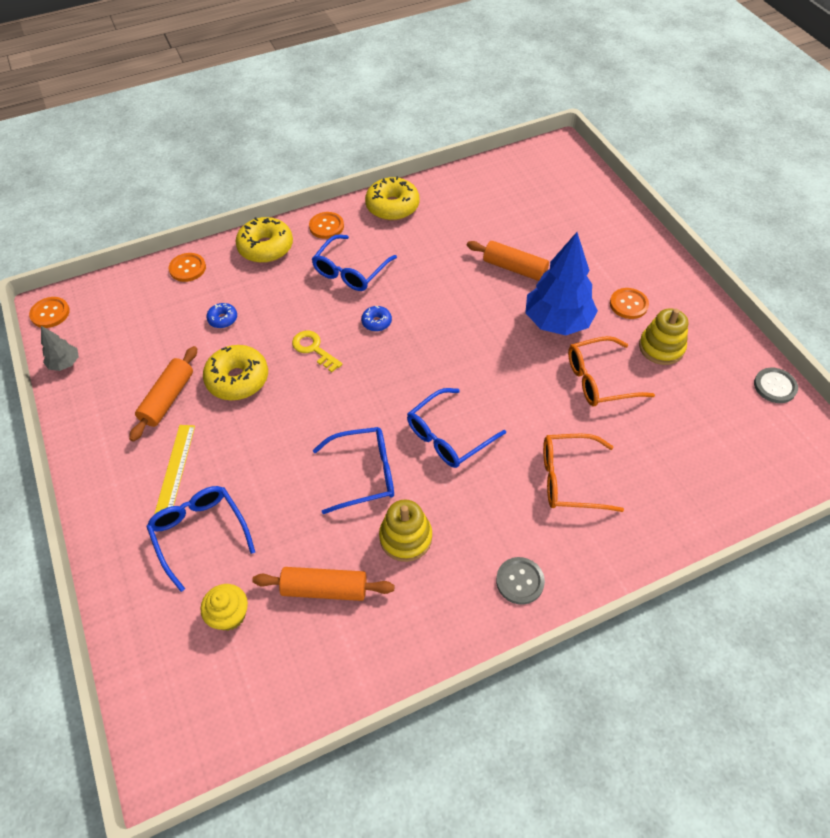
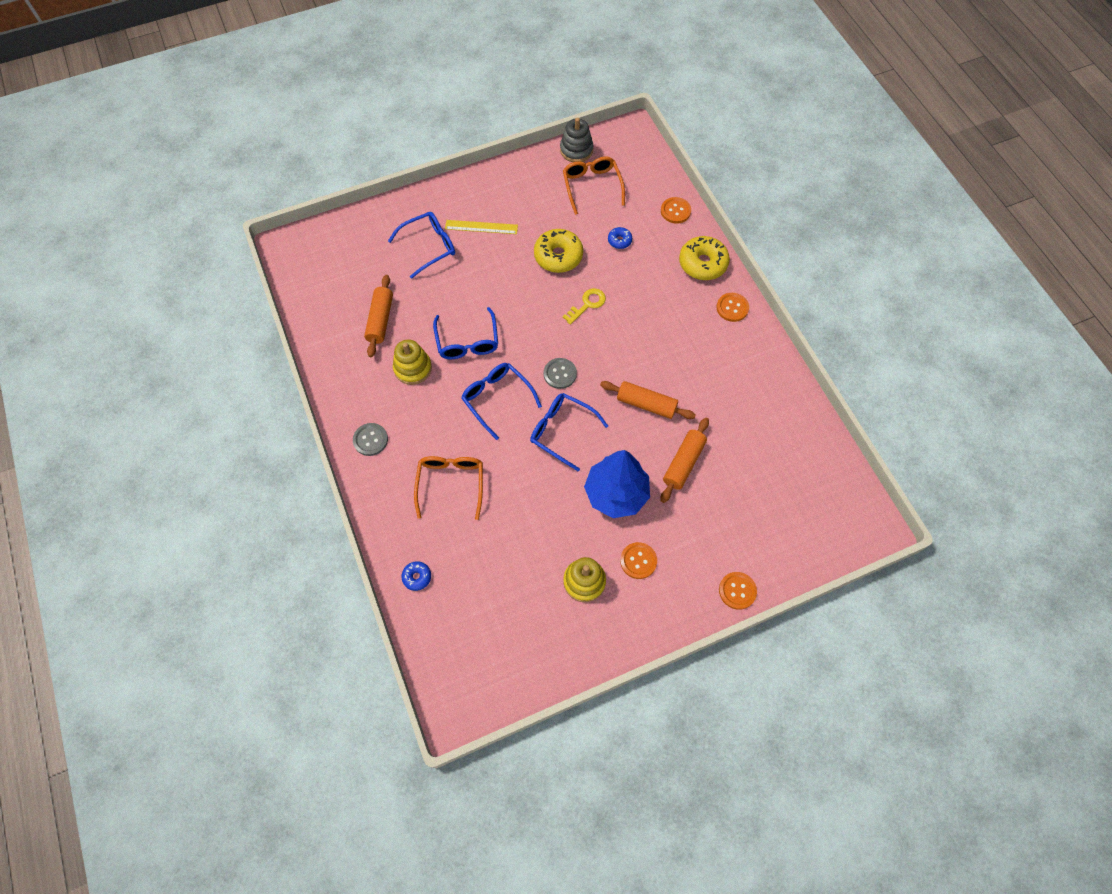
camera: 90 degrees right, 10 degrees up
orange button [29,297,70,328] -> orange button moved to [719,572,757,610]
grey tree [41,326,79,371] -> grey stacking toy [560,118,593,162]
orange rolling pin [129,346,197,442] -> orange rolling pin moved to [600,381,696,419]
yellow cupcake [201,584,248,631] -> none
blue glasses [312,235,397,291] -> blue glasses moved to [530,393,608,471]
blue donut [361,306,392,331] -> blue donut moved to [401,561,431,591]
yellow donut [365,176,419,220] -> none
orange glasses [568,336,655,406] -> orange glasses moved to [563,156,625,215]
grey button [754,368,798,403] -> grey button moved to [544,358,577,389]

